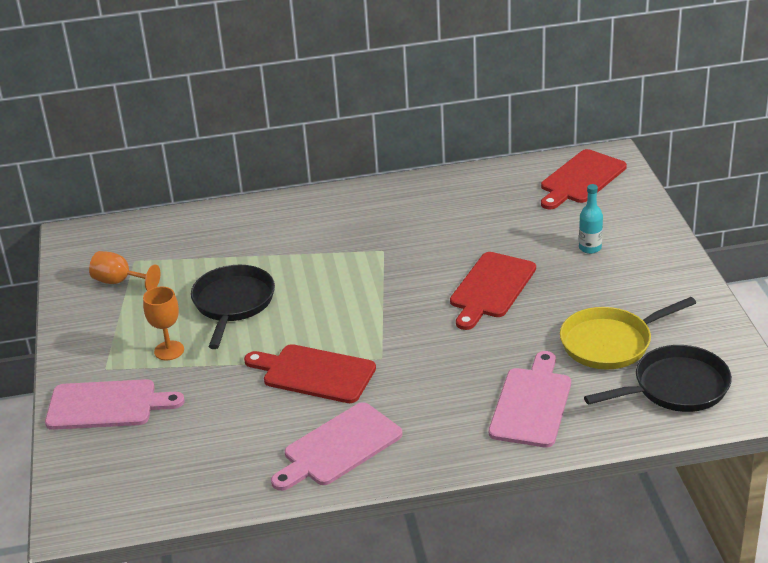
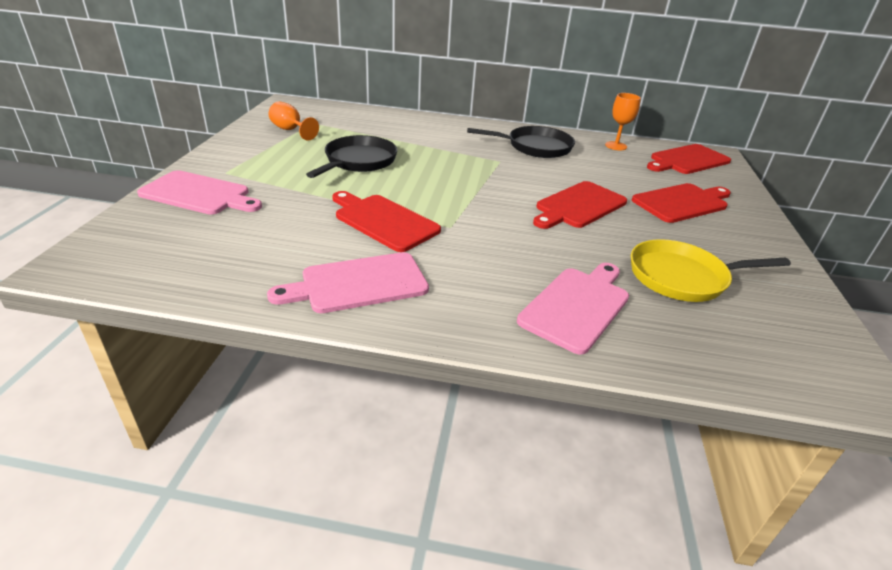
camera: 15 degrees right, 0 degrees up
orange goblet [143,287,184,360] -> orange goblet moved to [605,93,641,150]
turquoise bottle [579,184,603,254] -> red cutting board [632,183,731,223]
black pan [584,345,732,412] -> black pan moved to [467,126,575,158]

